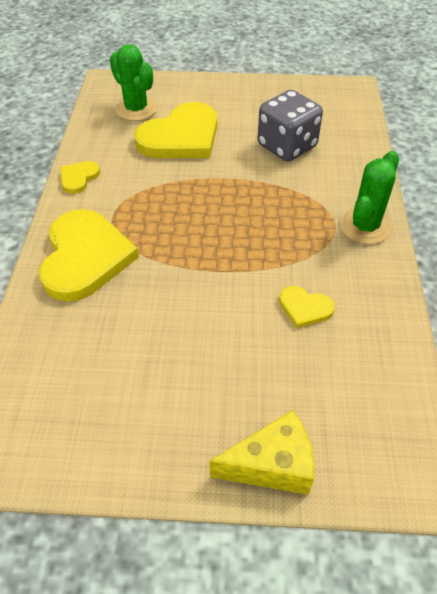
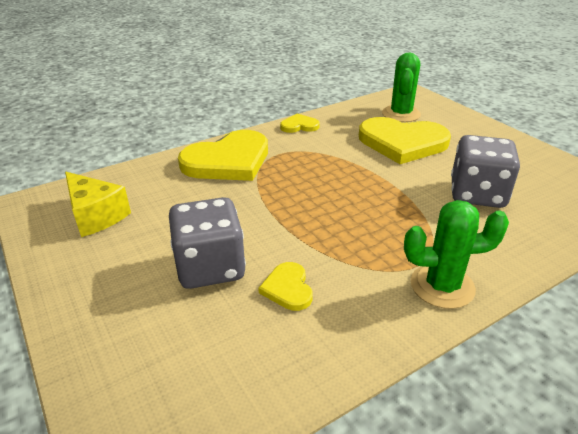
camera: 55 degrees right, 15 degrees down
yellow cheese [209,410,314,495] -> yellow cheese moved to [65,172,131,237]
none -> grey dice [169,197,246,289]

